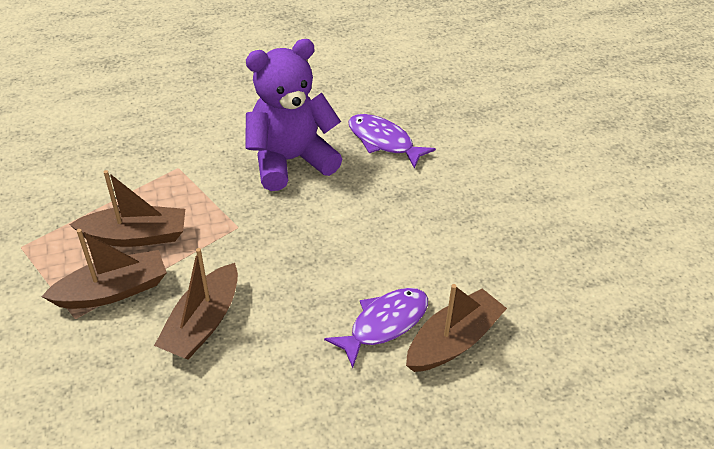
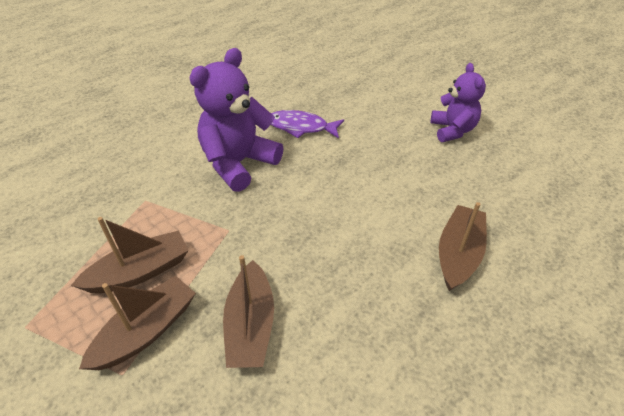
camera: 25 degrees left, 0 degrees up
purple fish [324,288,428,368] -> none
none -> purple teddy bear [431,63,486,142]

